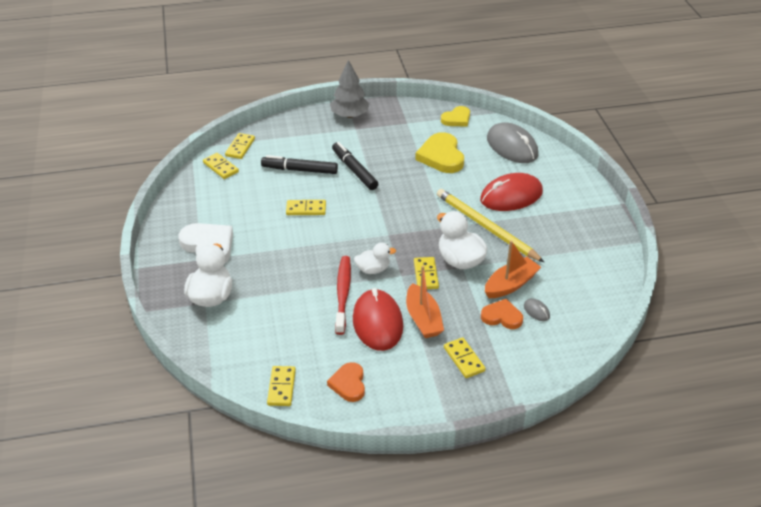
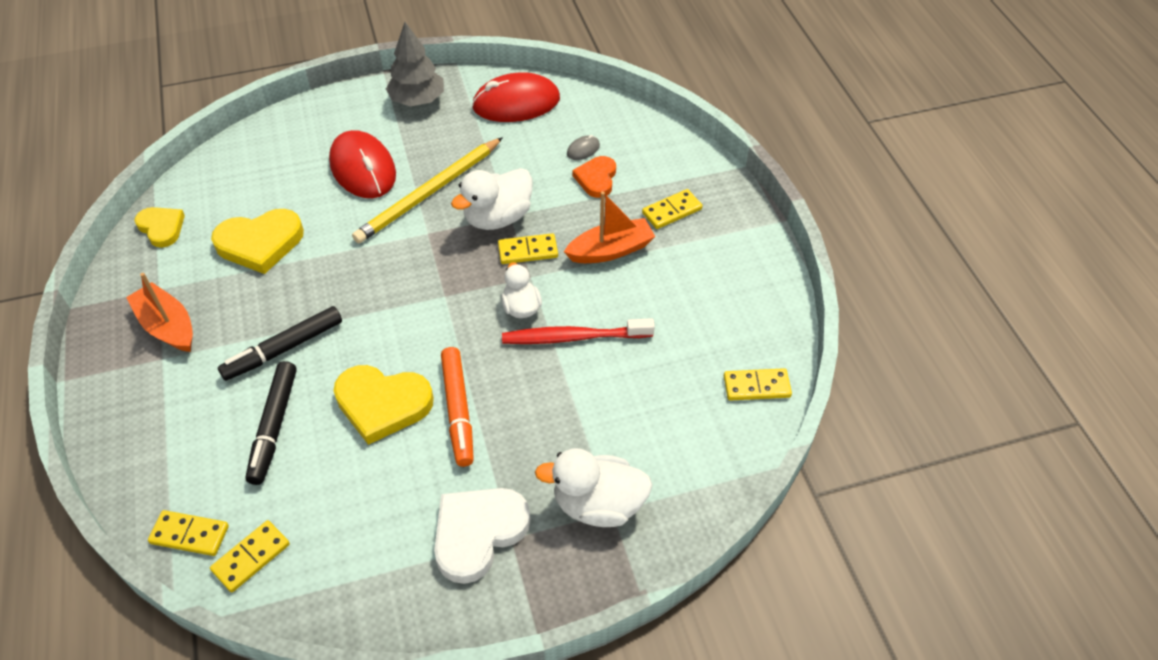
camera: 95 degrees left, 10 degrees up
yellow domino [286,200,326,215] -> yellow heart [334,365,434,445]
orange heart [327,362,365,402] -> none
grey tree [330,60,370,118] -> grey tree moved to [386,22,444,106]
red mouse [353,288,403,351] -> red mouse moved to [472,72,560,122]
orange boat [485,240,541,298] -> orange boat moved to [126,273,193,352]
grey mouse [487,122,538,163] -> none
none -> orange marker [441,347,474,467]

